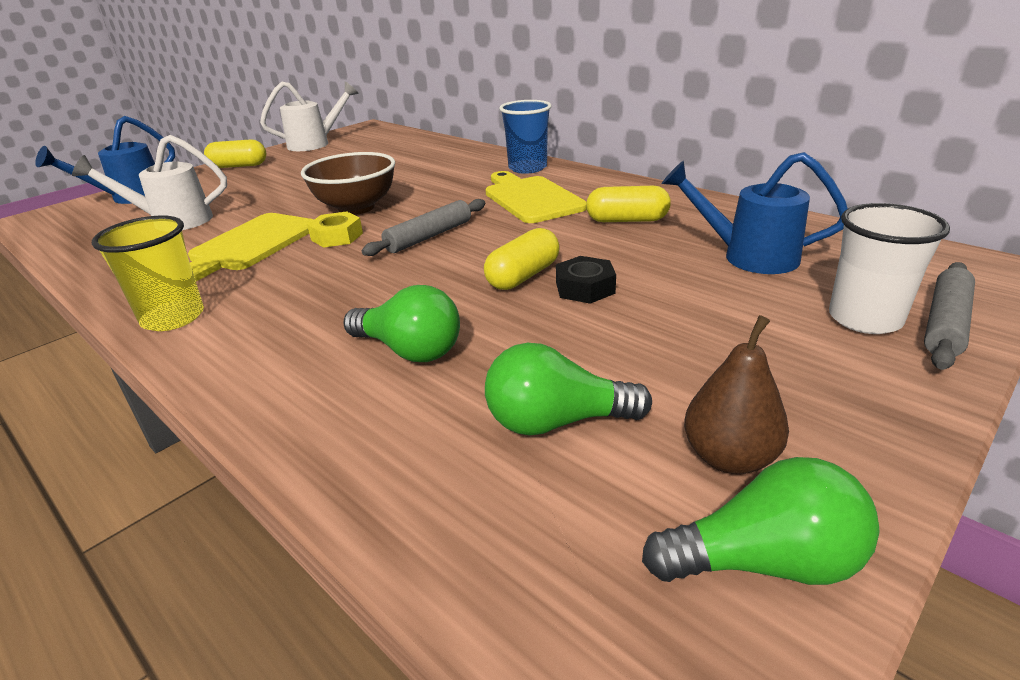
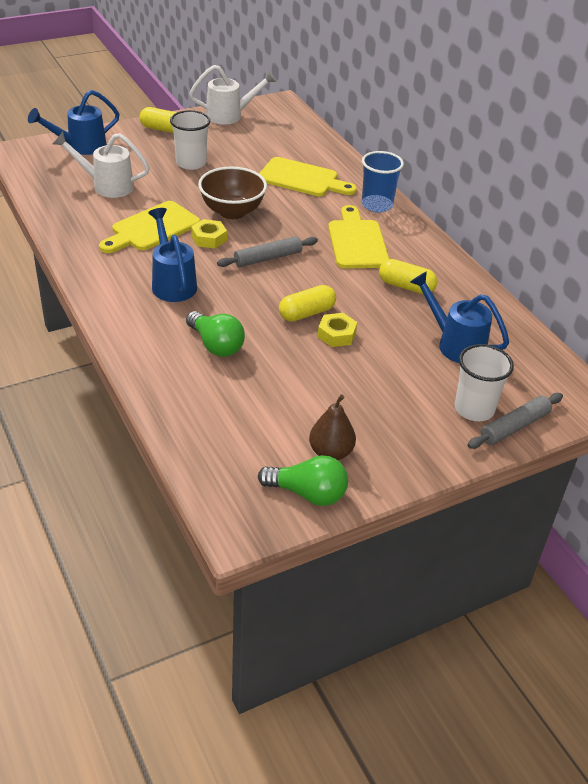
camera: 15 degrees right, 10 degrees up
yellow cup [92,215,204,331] -> none
green light bulb [485,343,652,435] -> none
black nut [556,256,616,304] -> yellow nut [318,313,357,347]
none -> blue watering can [148,208,197,302]
none -> white cup [170,110,211,170]
none -> yellow cutting board [259,157,357,196]

